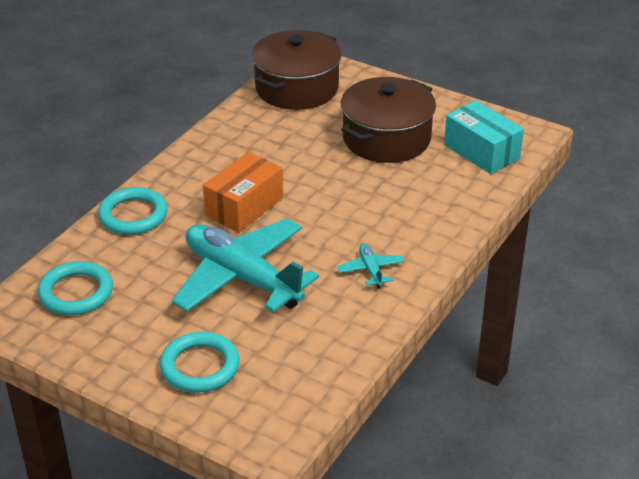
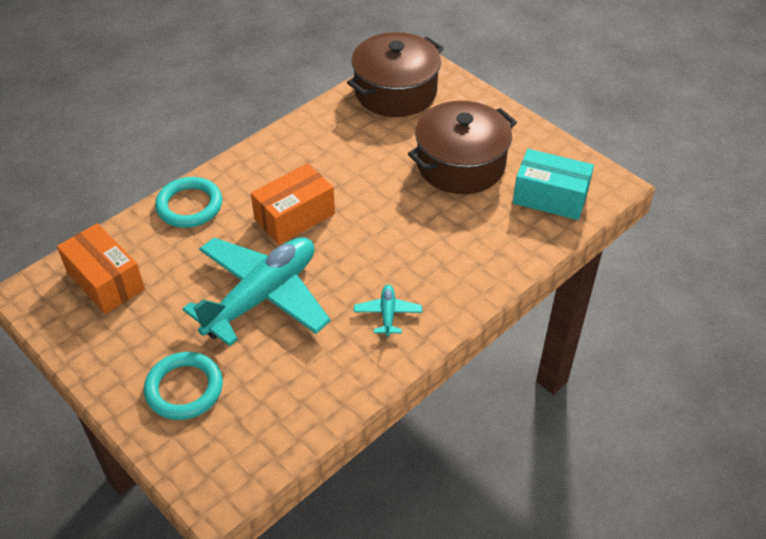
camera: 15 degrees right, 10 degrees up
turquoise ring [38,261,113,315] -> orange box [57,223,145,314]
turquoise plane [172,218,319,312] -> turquoise plane turned 75 degrees clockwise [183,237,331,346]
turquoise box [444,100,524,174] -> turquoise box turned 45 degrees counterclockwise [513,149,594,220]

